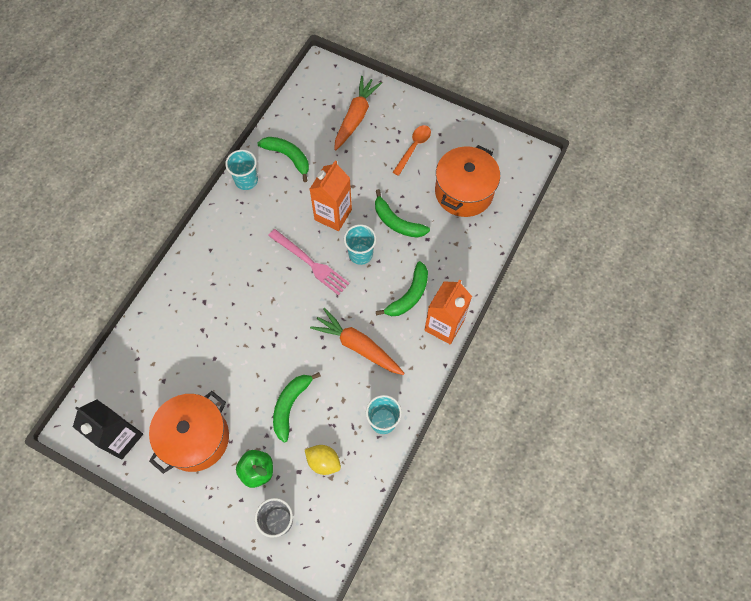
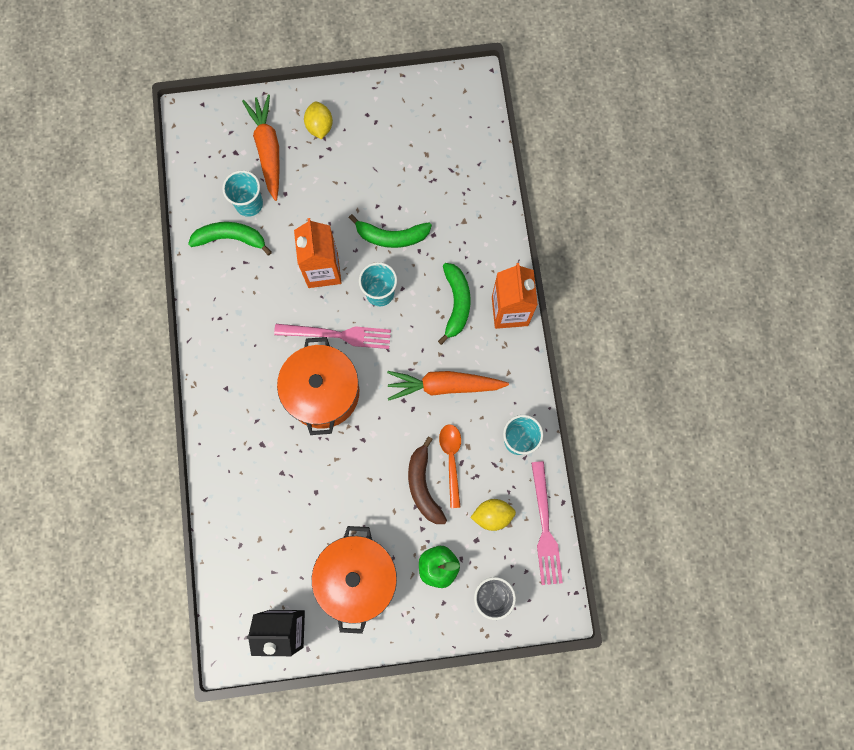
camera: 35 degrees left, 10 degrees up
turquoise cup [225,150,258,190] -> turquoise cup moved to [222,170,263,217]
green banana [273,372,321,443] -> brown banana [408,436,447,524]
orange spoon [393,125,431,176] -> orange spoon moved to [439,424,461,508]
orange pot [435,145,500,217] -> orange pot moved to [277,337,359,435]
none -> yellow lemon [304,102,333,139]
none -> pink fork [531,461,563,585]

